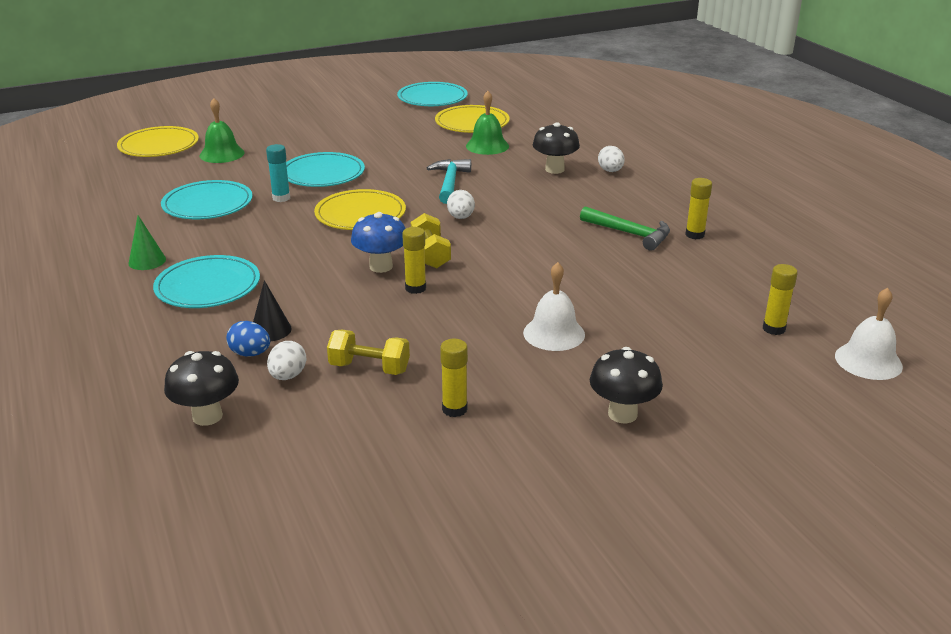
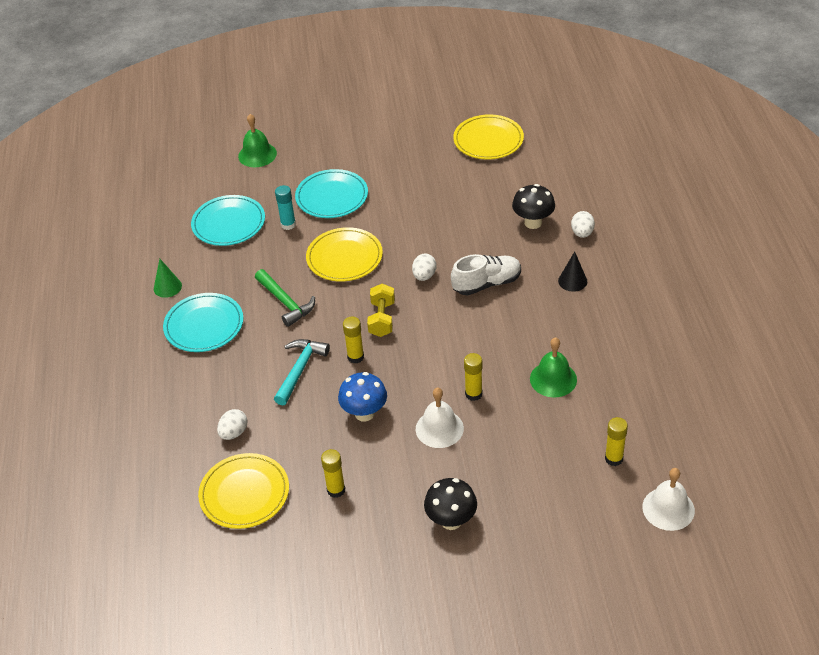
camera: 20 degrees right, 15 degrees up
yellow plate [117,126,199,157] -> yellow plate moved to [198,453,289,529]
black mushroom [164,351,239,426] -> none
blue egg [226,321,270,357] -> none
black cone [253,280,292,341] -> black cone moved to [558,252,587,292]
yellow dumbbell [327,330,410,375] -> none
blue mushroom [351,212,406,273] -> blue mushroom moved to [338,372,387,422]
turquoise plate [397,82,468,106] -> none
turquoise hammer [427,159,471,204] -> turquoise hammer moved to [274,339,330,405]
green bell [466,91,509,155] -> green bell moved to [530,337,577,398]
green hammer [580,206,670,251] -> green hammer moved to [255,269,315,327]
yellow glue stick [685,178,712,239] -> yellow glue stick moved to [464,353,483,401]
none -> white shoe [451,254,521,295]

